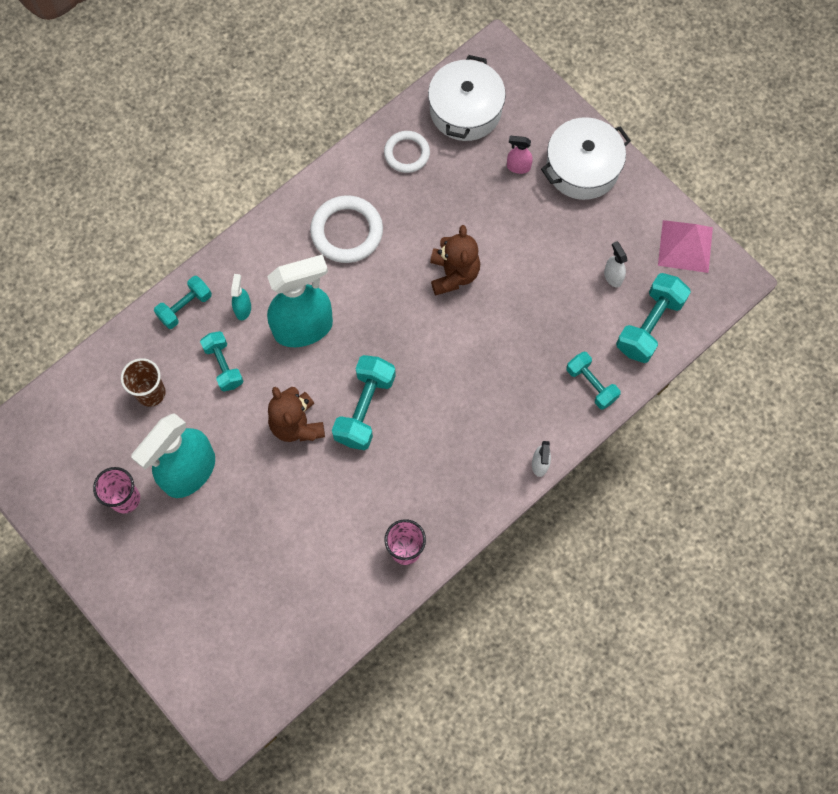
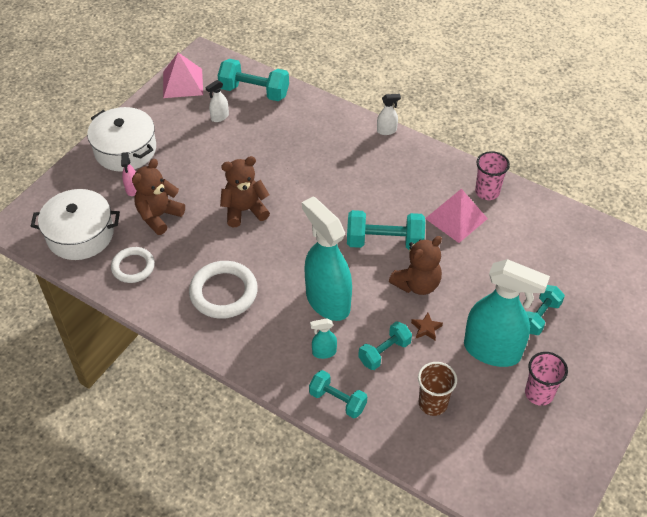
camera: 105 degrees left, 20 degrees down
turquoise dumbbell [566,351,621,410] -> turquoise dumbbell moved to [526,285,565,335]
none -> brown teddy bear [132,159,185,235]
none -> brown star [411,313,443,340]
none -> pink pyramid [425,189,488,243]

